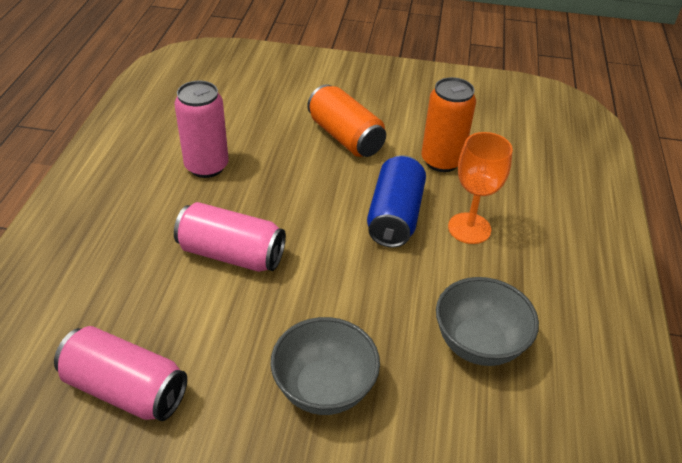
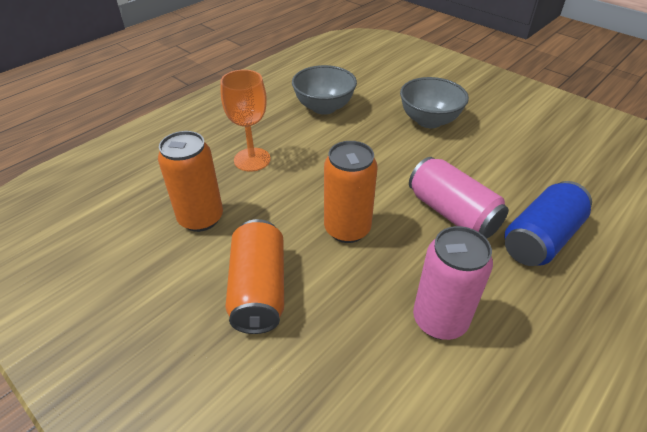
camera: 145 degrees left, 0 degrees up
pink can [54,326,187,421] -> none
blue can [367,155,426,247] -> blue can moved to [504,181,592,266]
none -> orange can [324,141,378,243]

